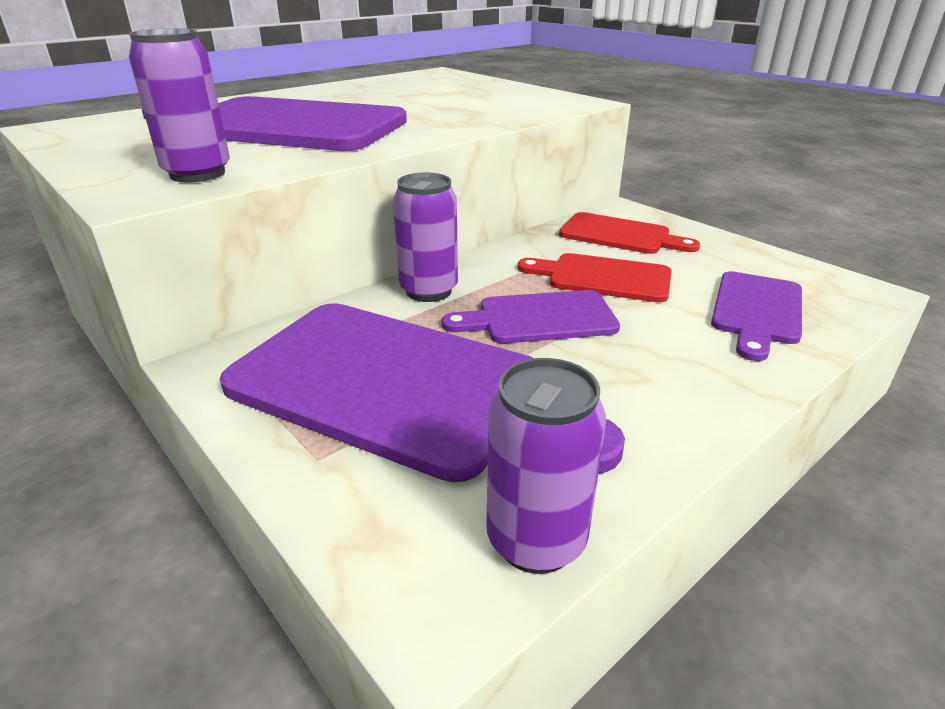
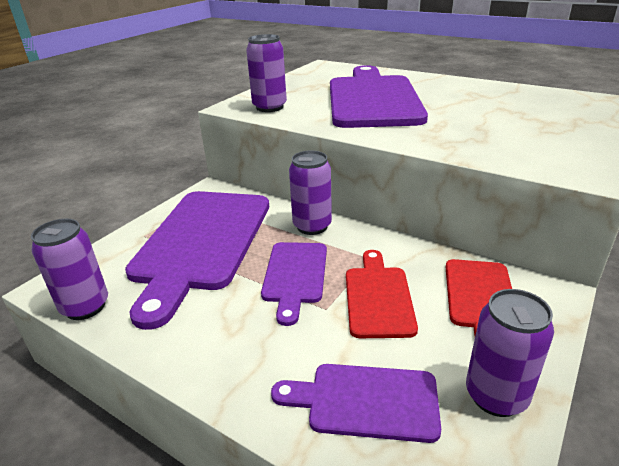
camera: 75 degrees right, 0 degrees up
purple cutting board [442,290,620,343] -> purple cutting board turned 150 degrees counterclockwise [261,242,327,326]
none -> purple can [466,289,554,417]

